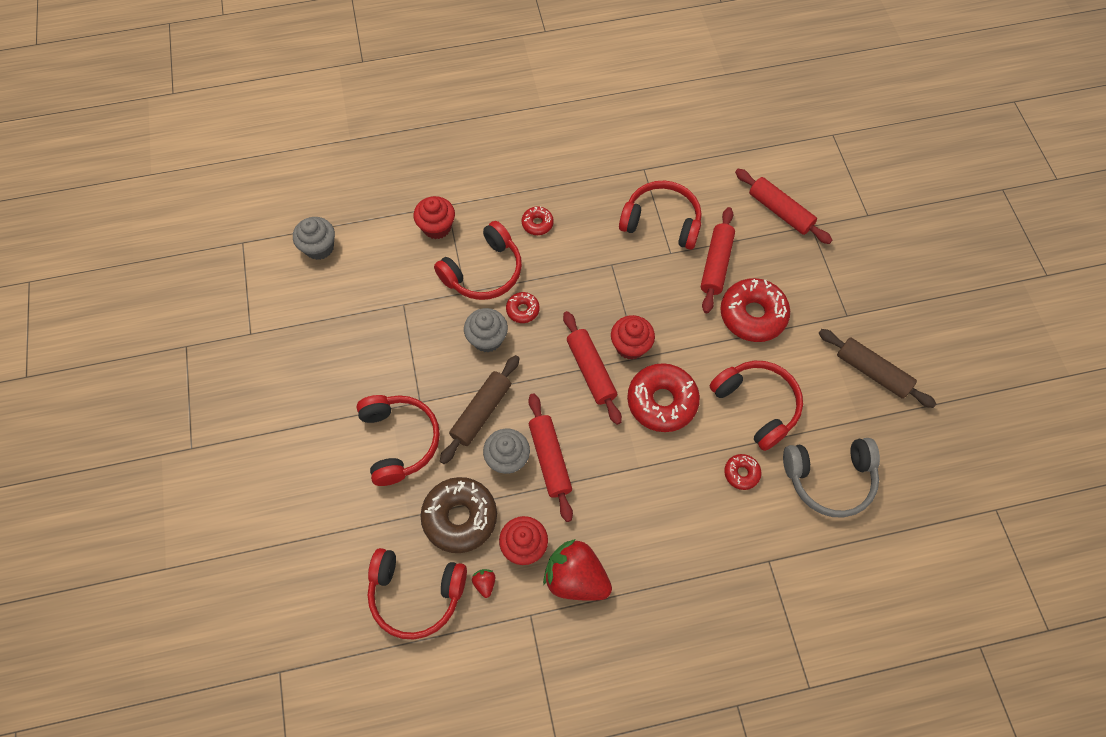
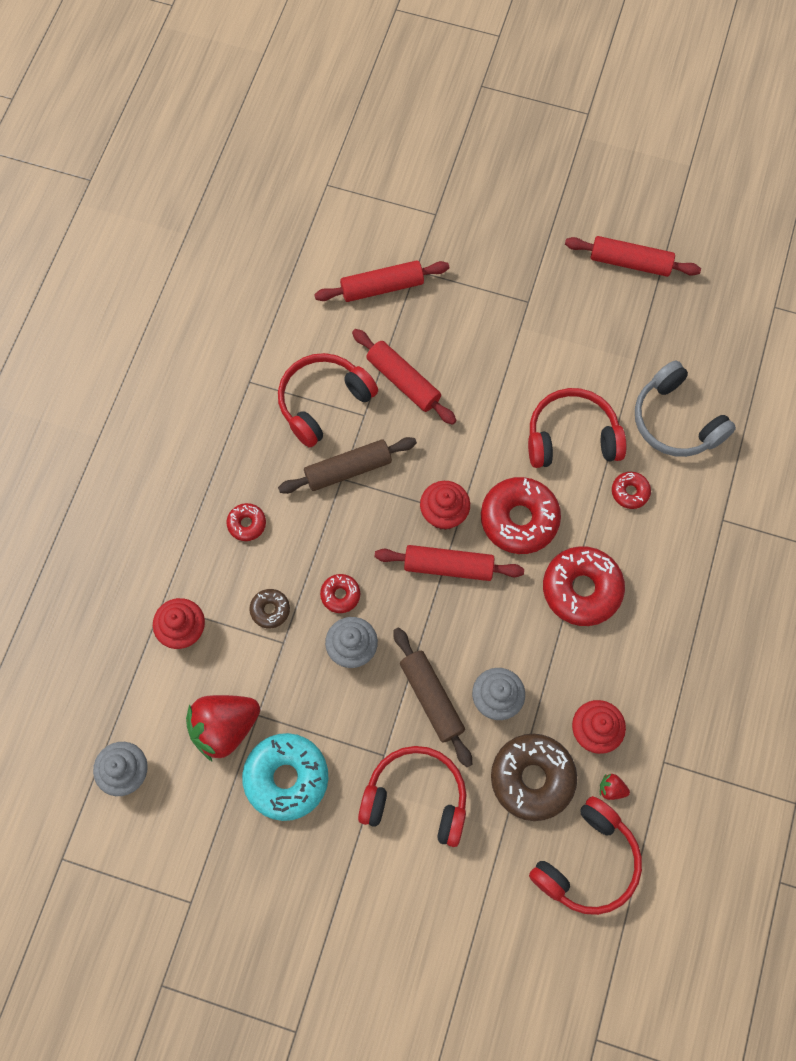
camera: 60 degrees left, 5 degrees up
red headphones [434,221,522,300] -> brown donut [250,589,290,628]
red rolling pin [528,393,573,522] -> red rolling pin moved to [565,236,701,277]
red strawberry [543,539,612,601] -> red strawberry moved to [186,695,260,762]
red donut [720,278,790,342] -> red donut moved to [543,546,625,626]
grey headphones [783,438,880,518] -> grey headphones turned 120 degrees clockwise [635,360,736,457]
brown rolling pin [819,329,936,408] -> brown rolling pin moved to [278,437,417,494]
none -> turquoise donut [242,733,328,821]

